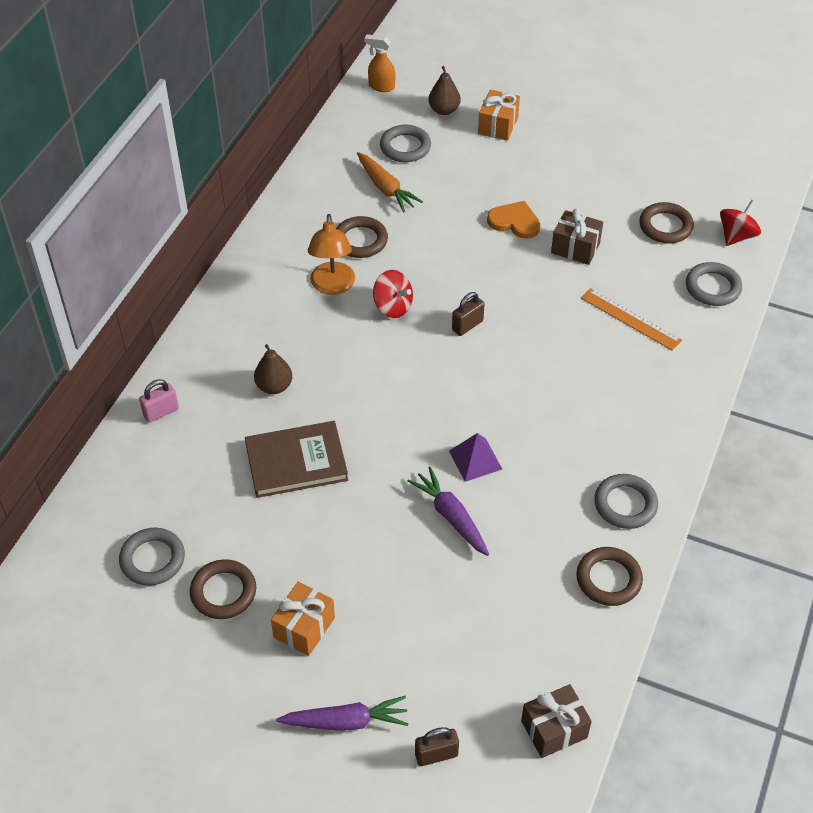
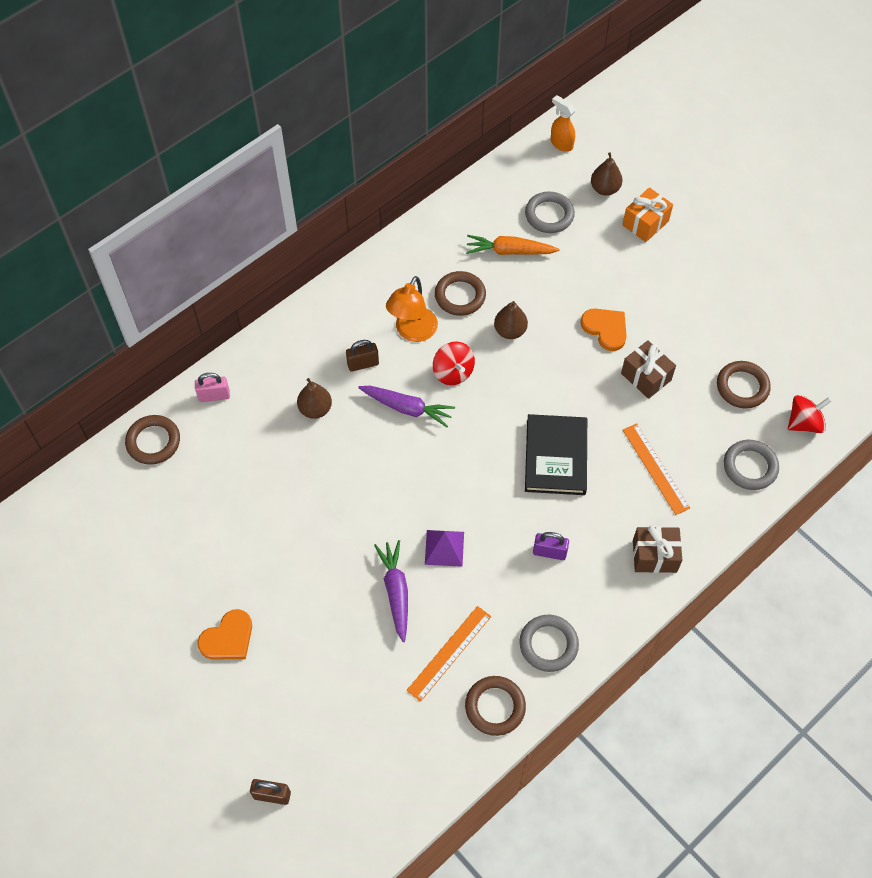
camera: 25 degrees right, 10 degrees up
grey ring [119,528,185,586] -> none
brown ring [190,559,256,619] -> brown ring moved to [125,415,180,465]
brown book [245,421,348,498] -> none
orange gift [271,582,335,656] -> orange heart [197,609,252,660]
purple carrot [276,696,409,731] -> purple carrot moved to [358,386,455,427]
orange carrot [357,152,423,212] -> orange carrot turned 105 degrees clockwise [466,235,560,255]
brown padlock [452,292,485,336] -> brown padlock moved to [346,340,379,372]
brown gift [521,684,592,758] -> brown gift moved to [633,525,682,573]
none -> orange ruler [407,606,491,702]
none -> brown pear [494,301,528,339]
none -> black book [525,414,587,495]
none -> purple padlock [533,532,569,560]

